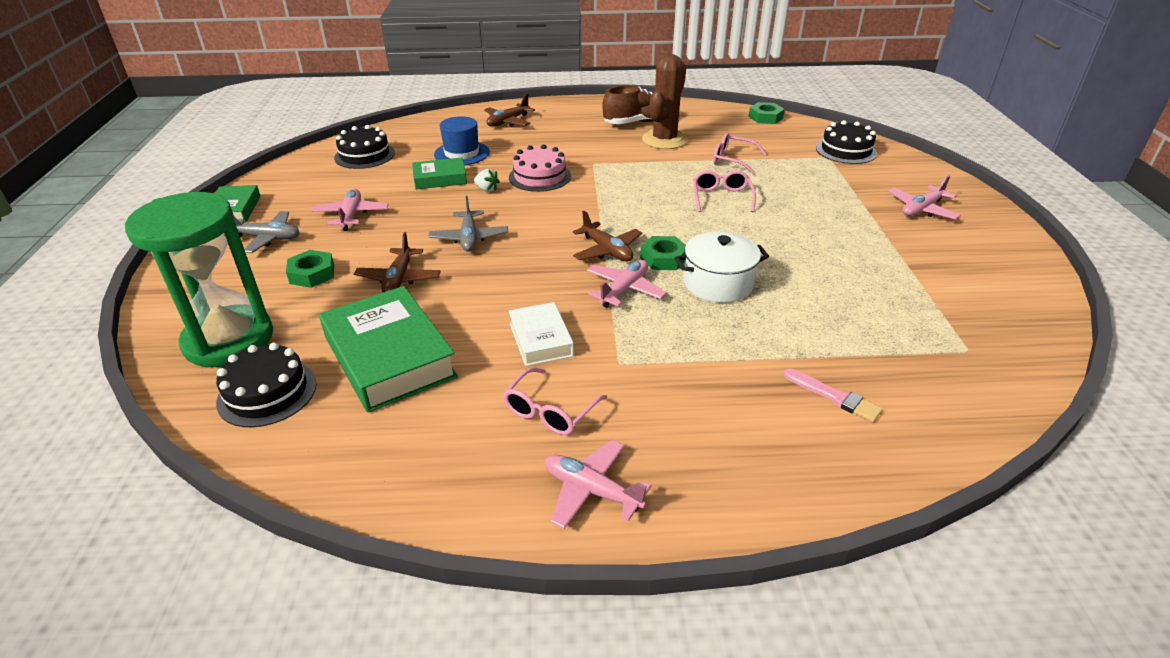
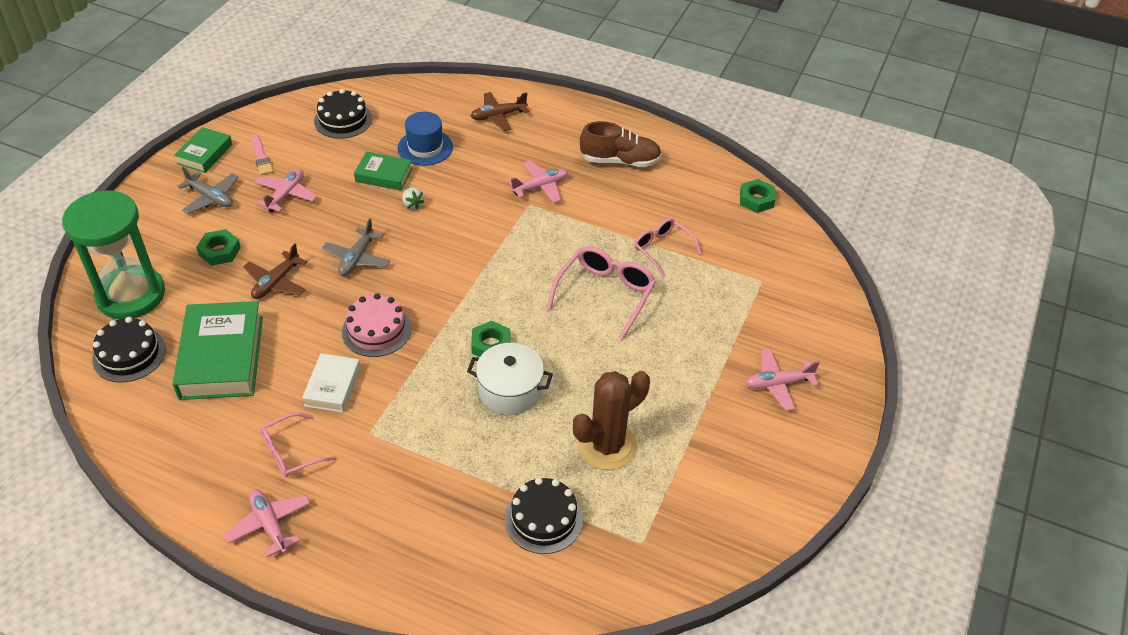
camera: 25 degrees right, 10 degrees up
pink cake [509,144,571,192] -> pink cake moved to [342,293,411,357]
brown plane [573,211,642,261] -> none
pink plane [587,260,666,308] -> pink plane moved to [508,161,568,203]
brown cactus [642,54,688,149] -> brown cactus moved to [573,371,650,470]
pink glasses [693,170,756,212] -> pink glasses [547,246,656,340], size x1.53
pink brush [784,368,883,422] -> pink brush moved to [251,134,274,175]
black cake [816,120,877,164] -> black cake moved to [505,477,583,554]

